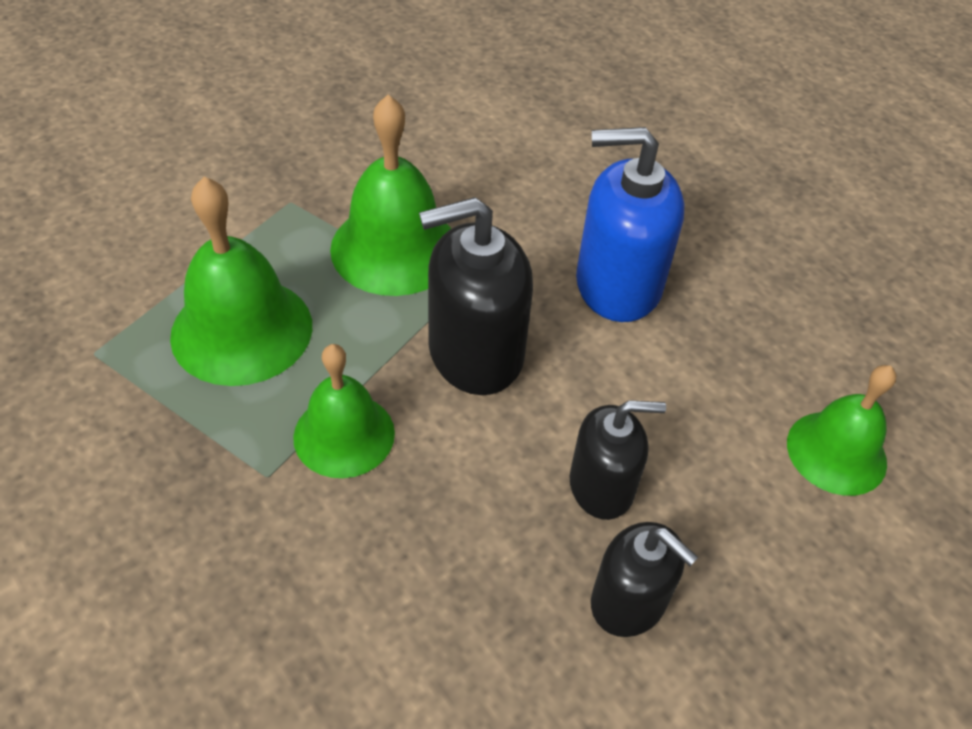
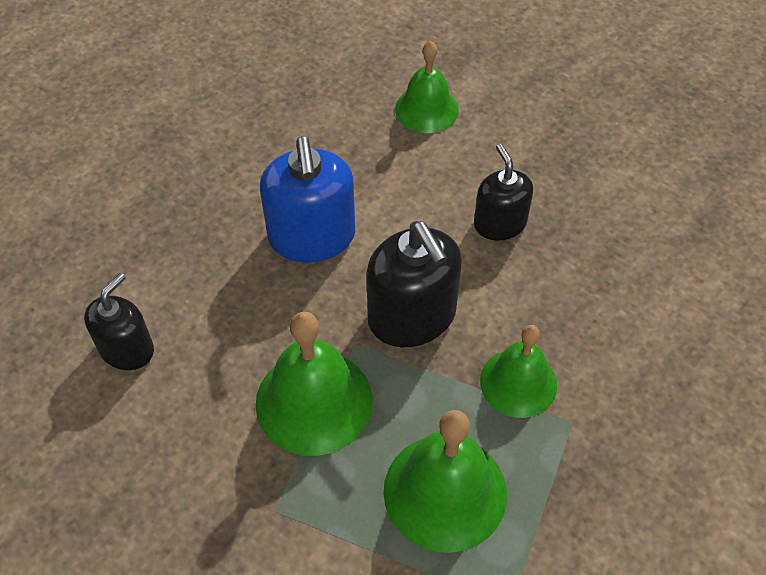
camera: 100 degrees left, 5 degrees up
black soap dispenser [591,522,698,637] -> black soap dispenser moved to [84,273,154,370]

